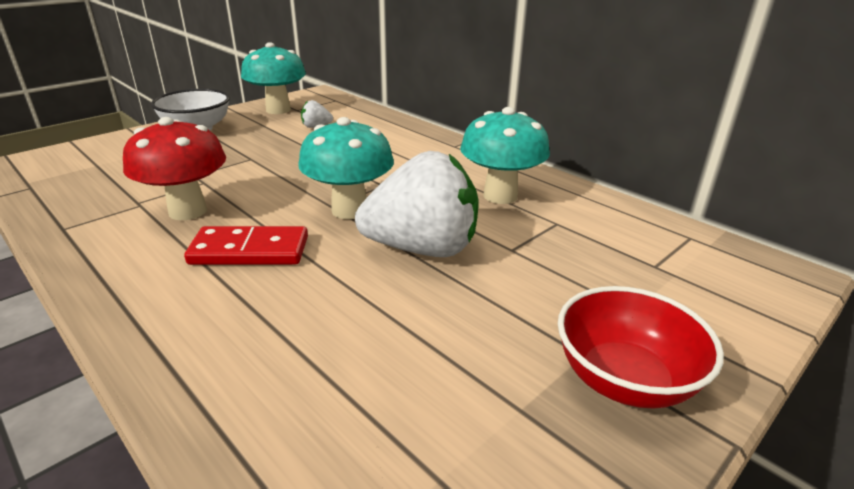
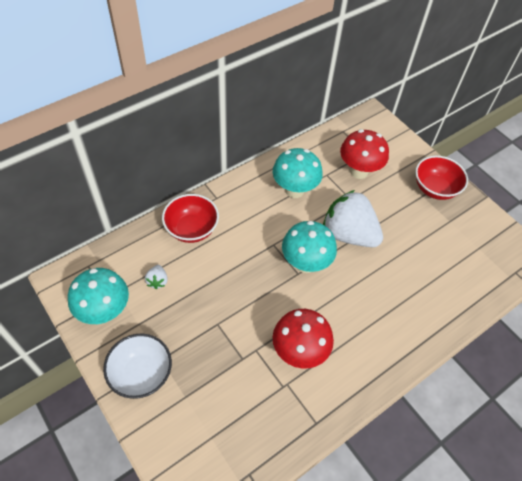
camera: 85 degrees left, 25 degrees up
red domino [184,226,308,265] -> none
white strawberry [355,151,479,257] -> white strawberry turned 60 degrees counterclockwise [323,190,383,247]
none -> red bowl [162,194,219,243]
none -> red mushroom [340,129,389,179]

